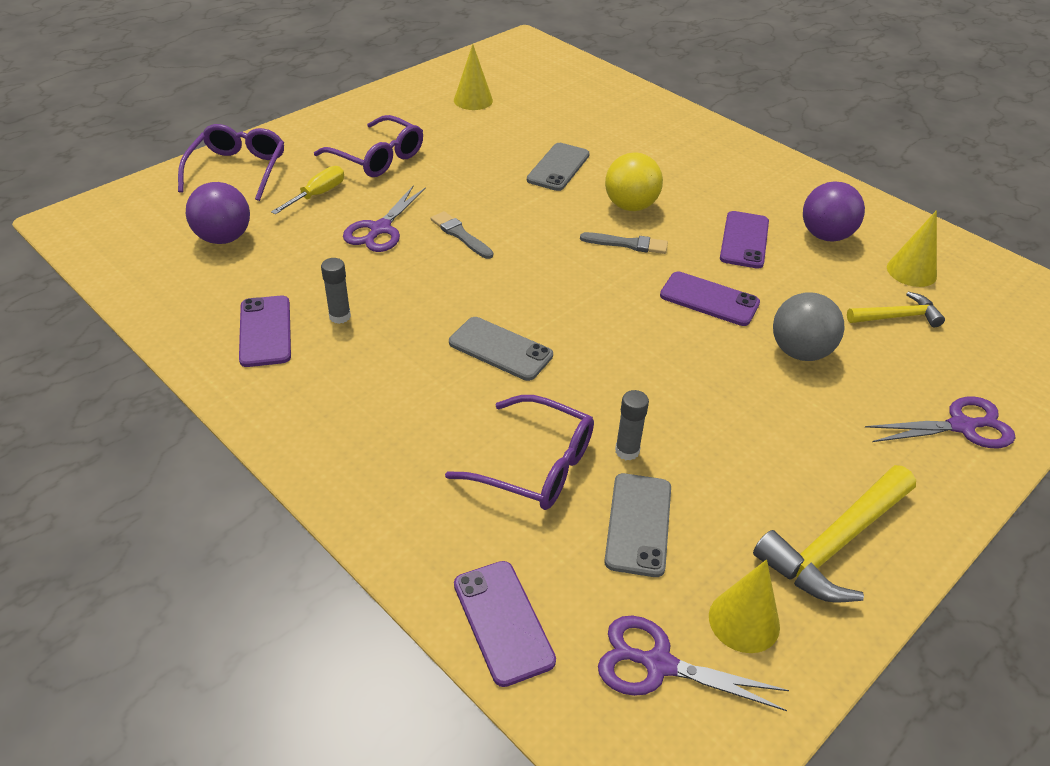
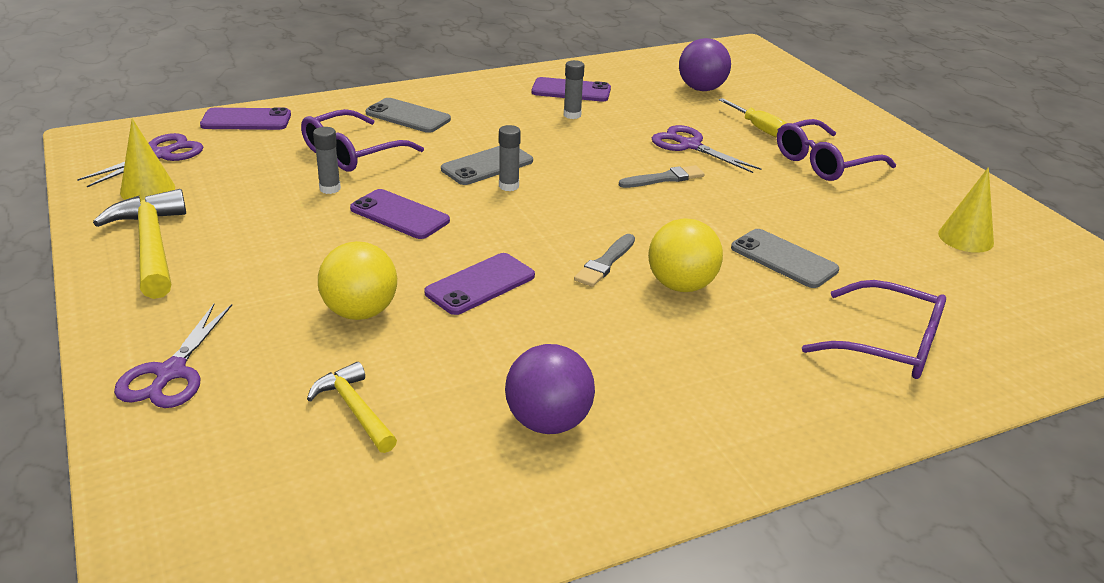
camera: 110 degrees right, 10 degrees down
purple glasses [178,124,284,201] -> purple glasses moved to [802,280,946,379]
grey phone [604,473,671,577] -> grey phone moved to [366,98,451,133]
purple phone [720,211,769,269] -> purple phone moved to [350,189,450,239]
grey ball [773,292,844,361] -> yellow ball [318,241,397,320]
yellow hammer [847,292,945,327] -> yellow hammer turned 135 degrees clockwise [307,362,397,453]
yellow cone [887,210,937,287] -> none
none -> grey glue stick [499,125,521,191]

